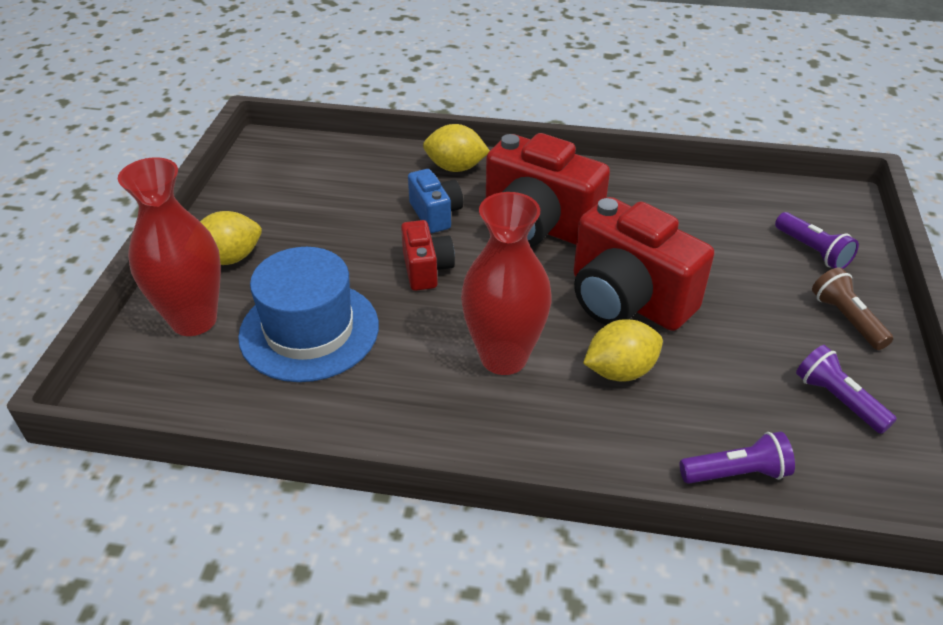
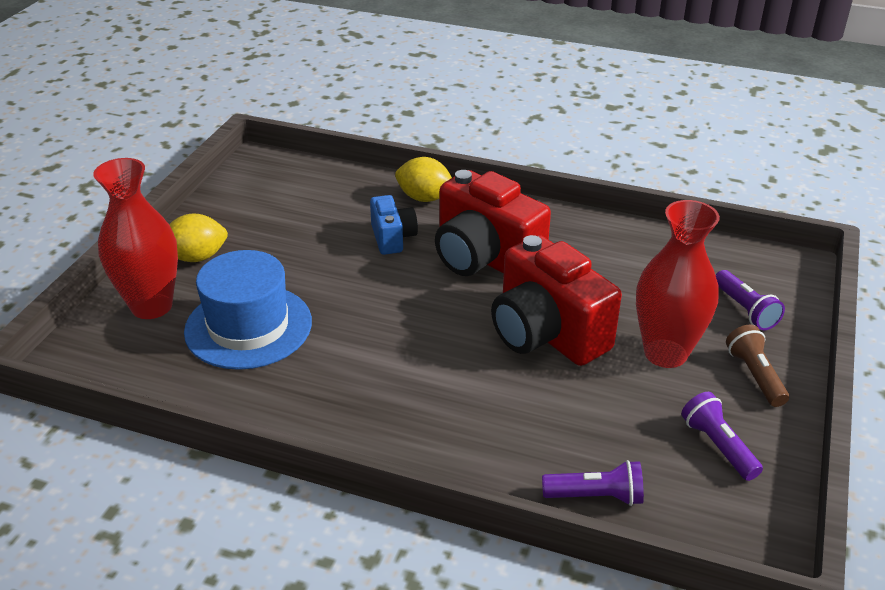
camera: 10 degrees right, 5 degrees down
red camera [401,220,455,291] -> none
red vase [461,192,552,375] -> red vase moved to [636,200,720,368]
yellow lemon [583,319,663,382] -> none

